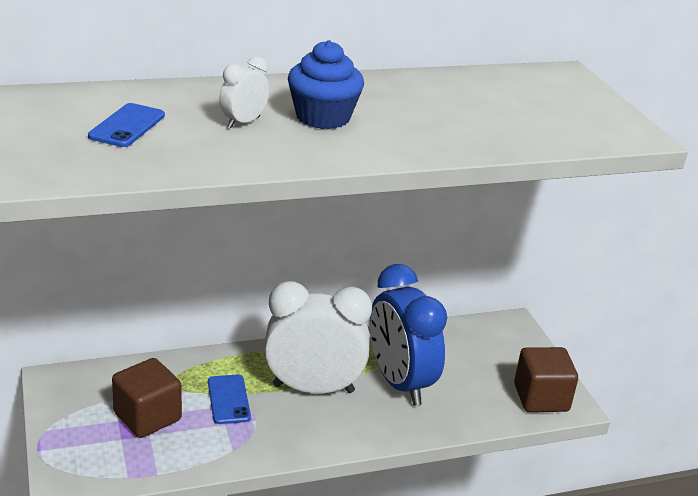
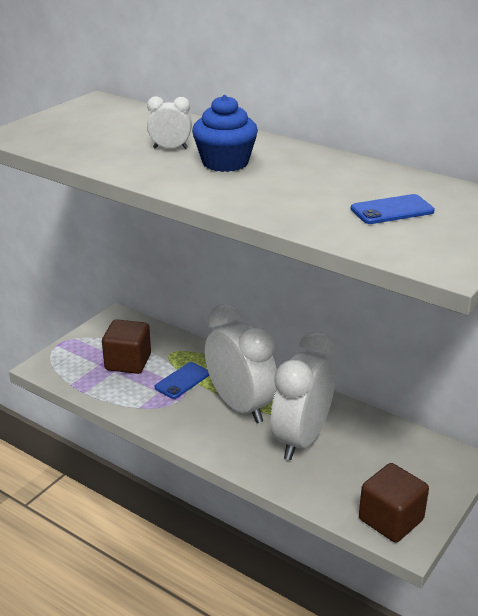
camera: 55 degrees right, 0 degrees up
blue phone [88,103,165,147] -> blue phone moved to [351,194,435,224]
blue clock [370,264,447,405] -> white clock [271,331,335,460]

